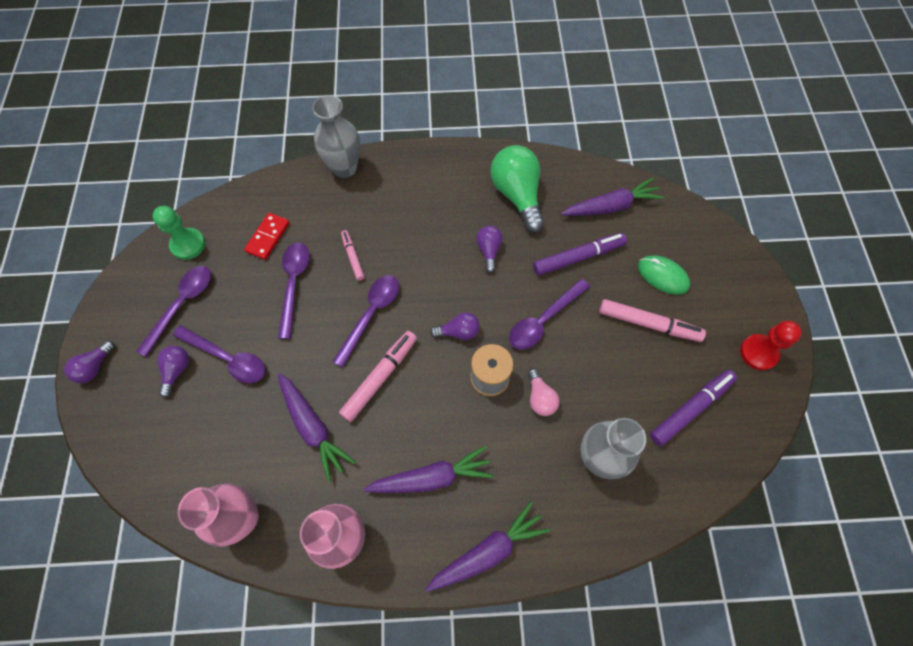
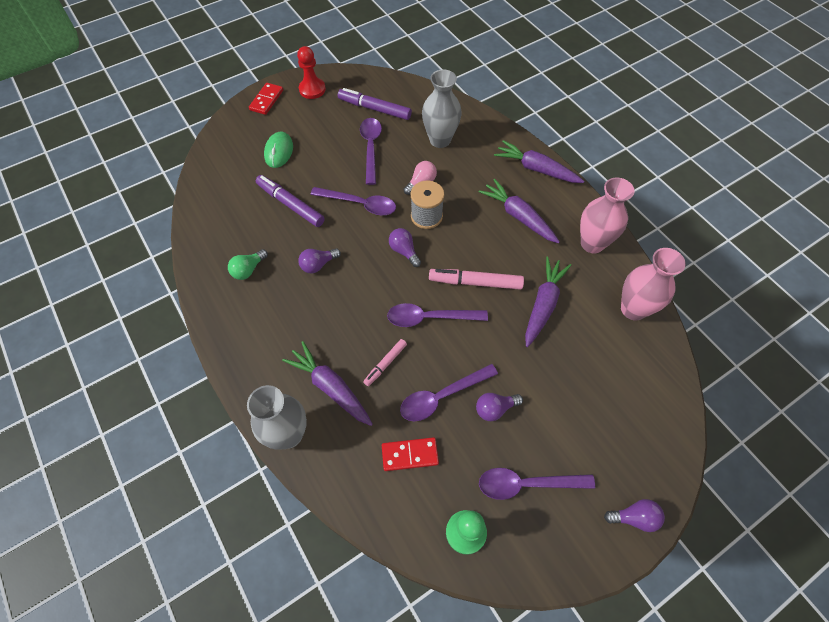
camera: 120 degrees left, 5 degrees down
purple light bulb [157,346,189,398] -> purple light bulb moved to [476,393,523,421]
purple spoon [173,325,265,383] -> purple spoon moved to [360,118,382,185]
green light bulb [491,145,544,233] -> green light bulb [228,249,268,280], size x0.51
purple carrot [561,178,664,216] -> purple carrot moved to [282,341,373,426]
pink marker [599,299,706,342] -> none
none -> red domino [249,83,283,115]

